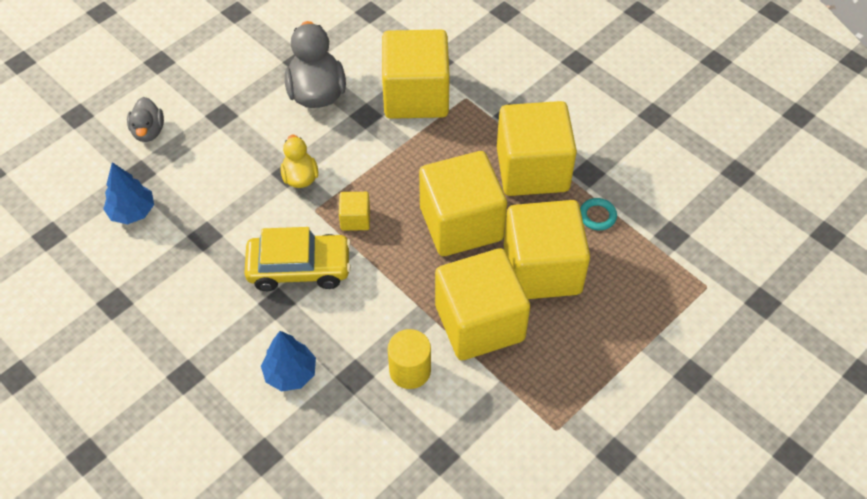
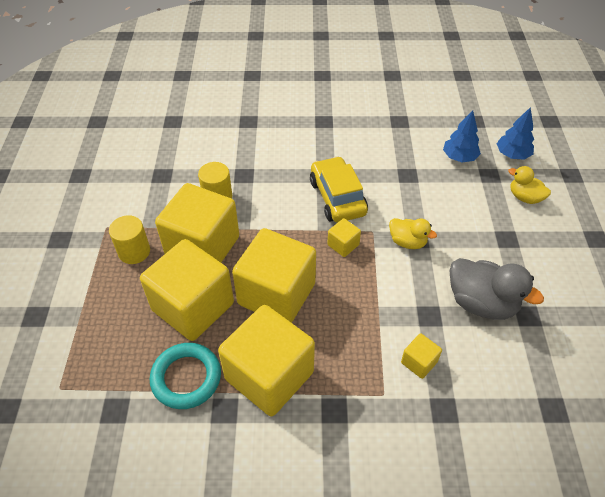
camera: 135 degrees right, 5 degrees down
grey duck [127,97,164,142] -> yellow duck [508,166,551,204]
yellow car [244,227,351,291] -> yellow car turned 120 degrees clockwise [310,156,368,223]
blue tree [261,331,316,391] -> blue tree moved to [496,107,534,160]
yellow cube [382,29,450,119] -> yellow cube [401,333,442,379], size x0.42
turquoise ring [580,198,617,230] -> turquoise ring [150,343,221,409], size x1.91
none -> yellow cylinder [109,215,150,264]

